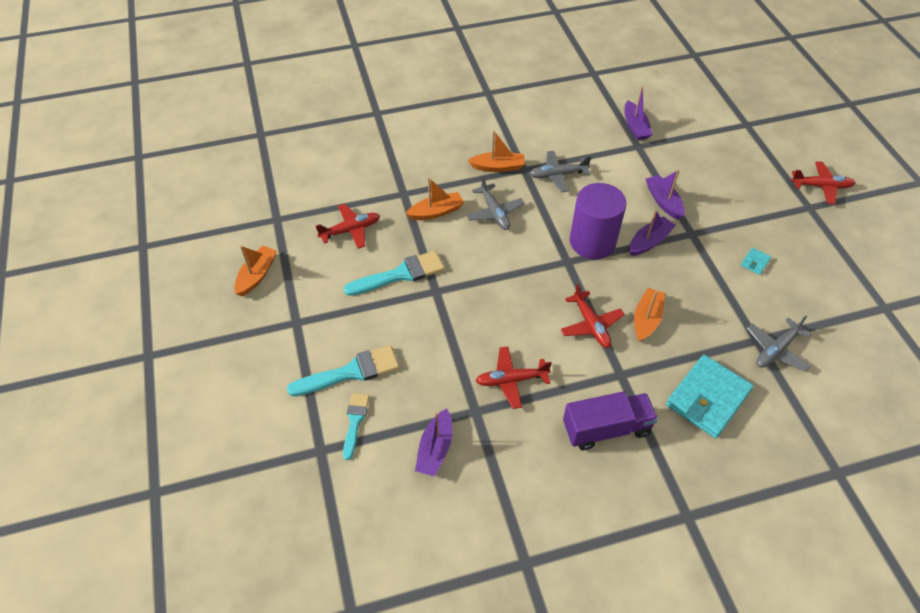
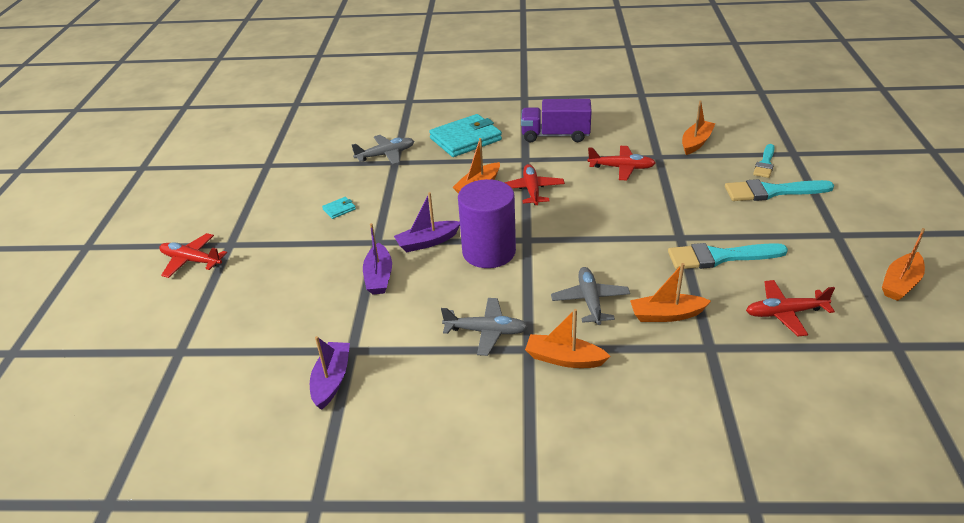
camera: 160 degrees left, 15 degrees down
purple boat [415,408,452,476] -> orange boat [682,100,715,155]

